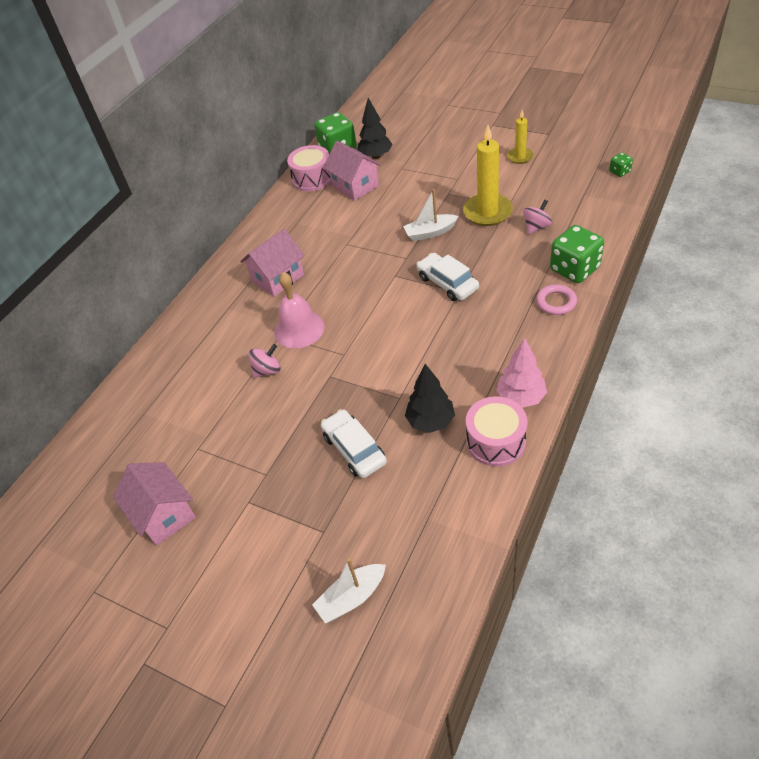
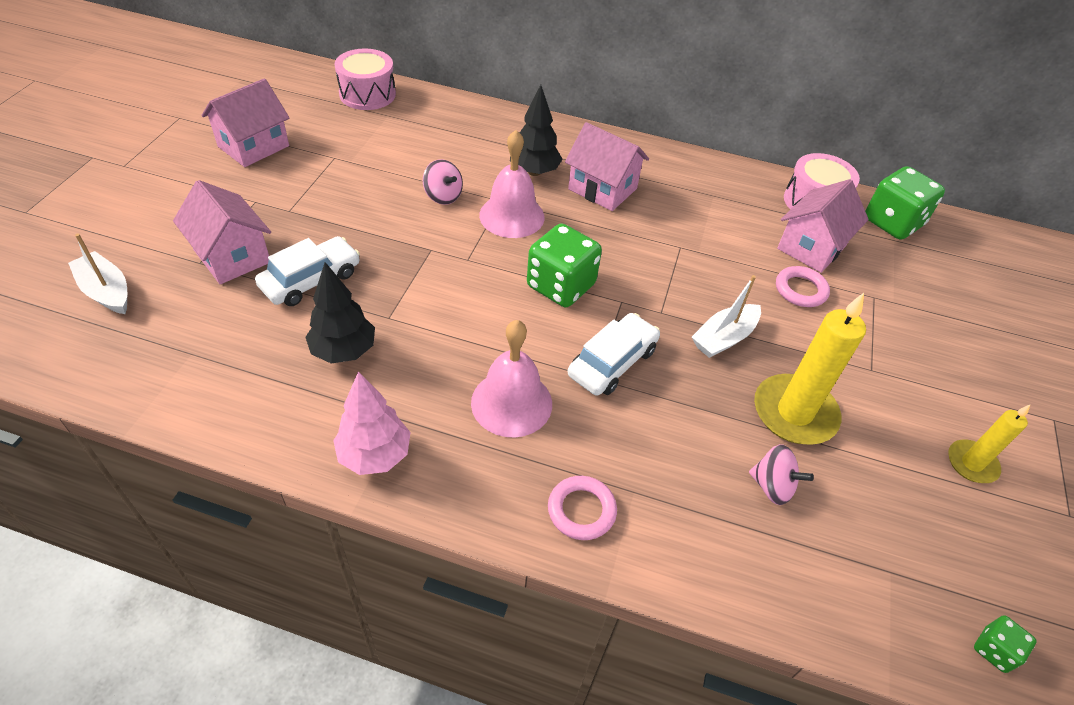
camera: 70 degrees right, 0 degrees up
black tree [358,98,393,159] -> black tree moved to [510,85,562,176]
white boat [403,189,458,241] -> white boat turned 105 degrees counterclockwise [692,275,761,358]
pink drum [466,397,527,466] -> pink drum moved to [334,49,396,110]
green dice [550,225,604,283] -> green dice moved to [527,223,602,307]
none -> pink house [173,180,271,284]
none -> pink bell [471,320,552,437]
none -> pink ring [776,266,830,307]

